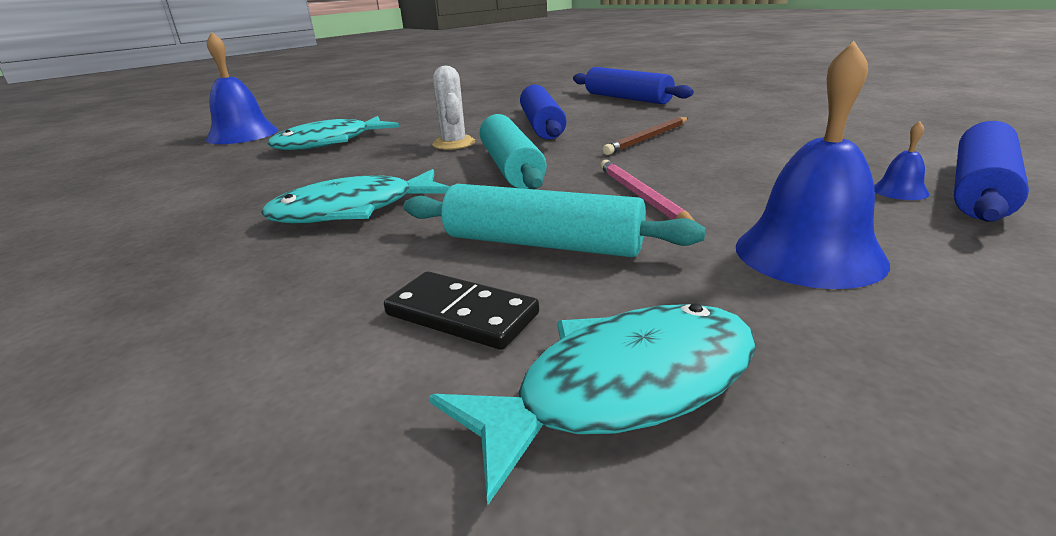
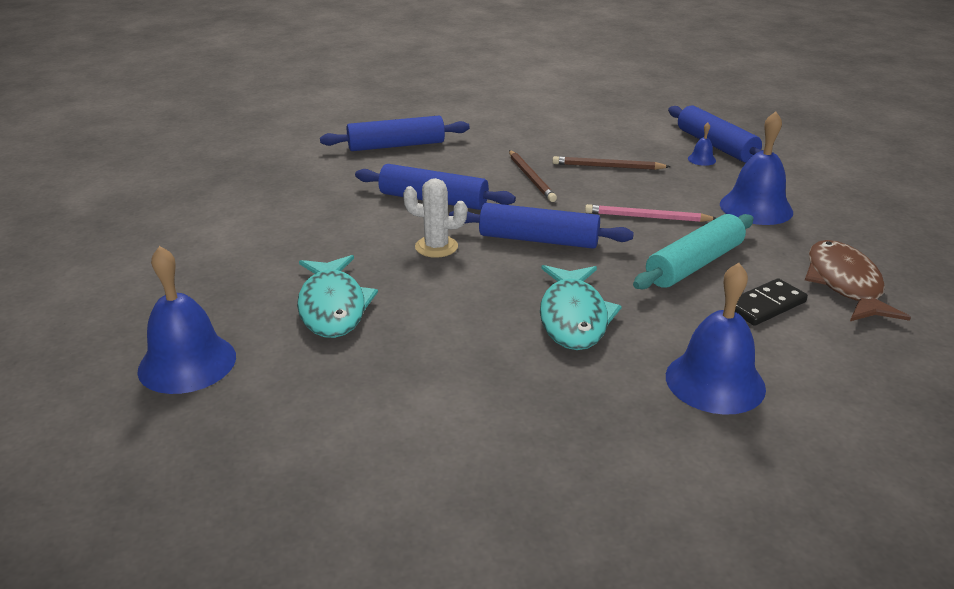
camera: 65 degrees left, 5 degrees up
turquoise fish [429,303,756,505] -> brown fish [805,240,911,321]
turquoise rolling pin [480,114,547,189] -> blue rolling pin [449,203,634,249]
none -> brown pencil [552,156,670,170]
none -> blue bell [666,263,766,415]

